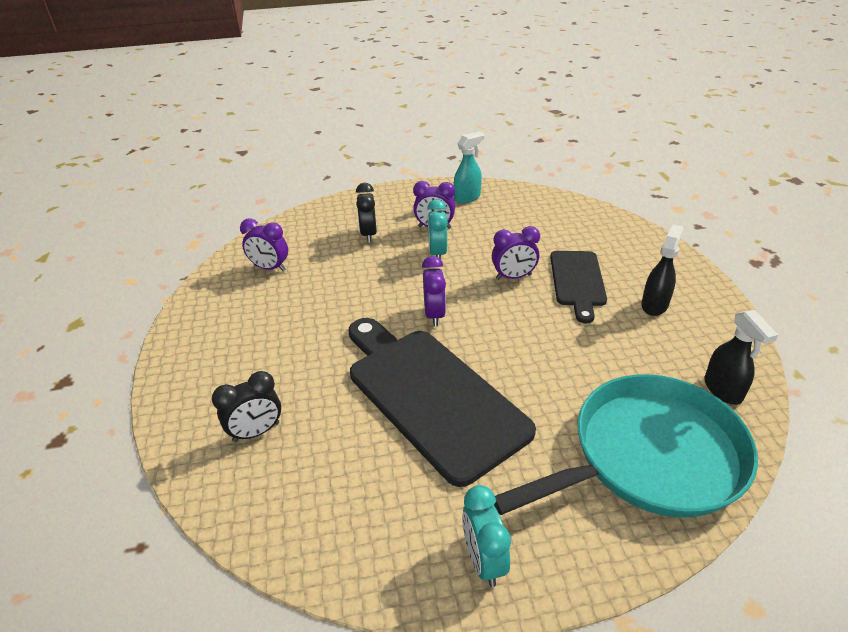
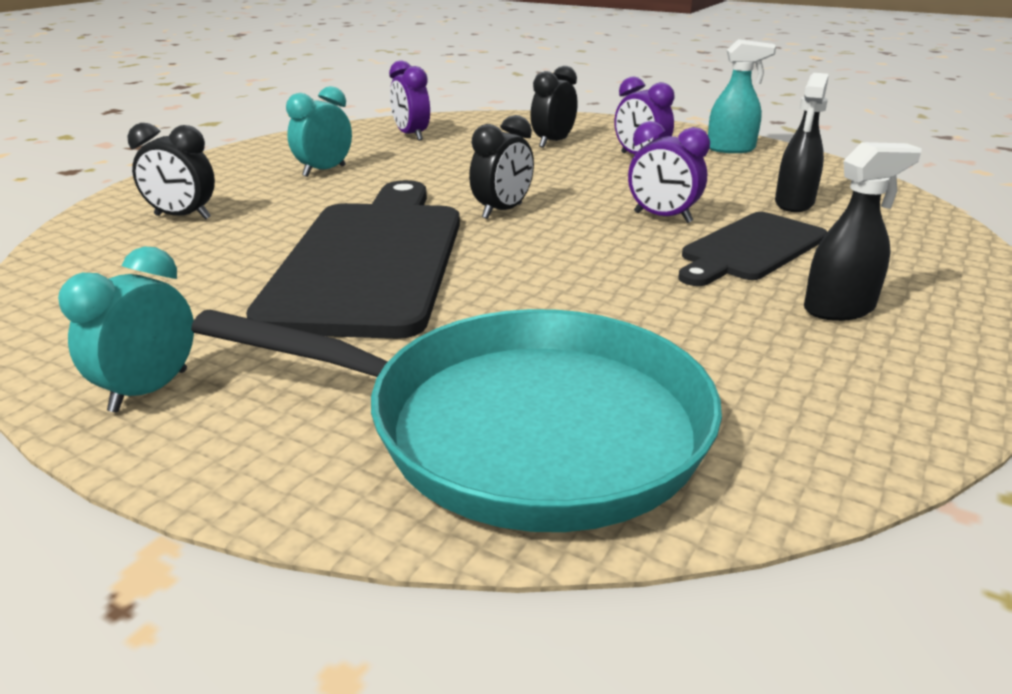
camera: 40 degrees right, 10 degrees down
purple clock [422,256,446,327] -> black clock [469,115,534,219]
turquoise clock [427,199,448,259] -> turquoise clock moved to [286,86,352,177]
black spray bottle [704,310,778,405] -> black spray bottle moved to [775,73,829,212]

